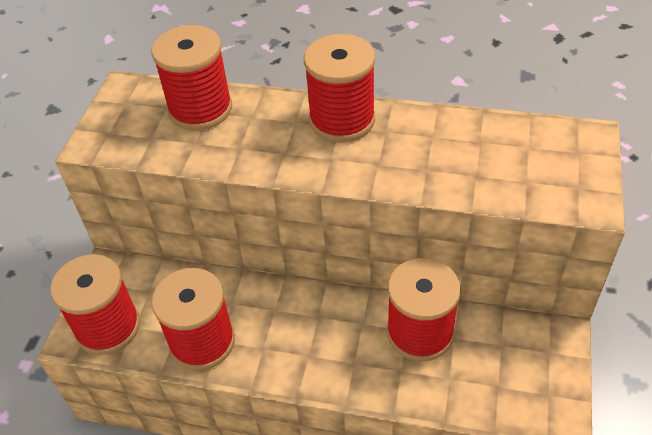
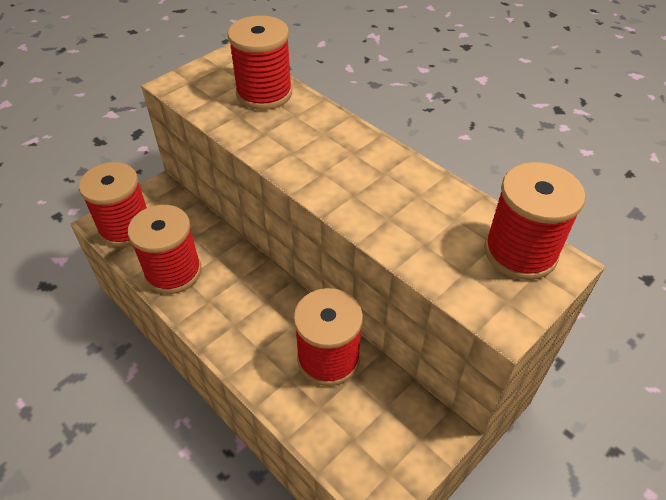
camera: 30 degrees right, 0 degrees up
red spool [304,34,375,142] -> red spool moved to [484,162,585,280]

